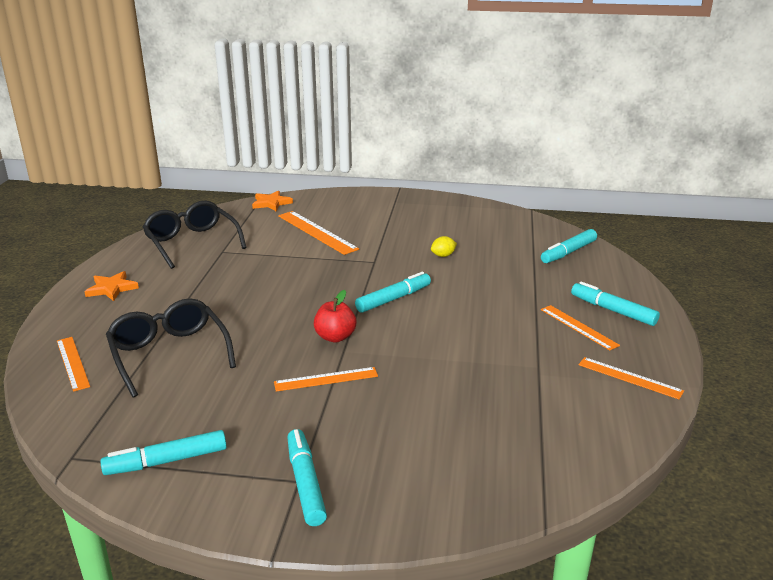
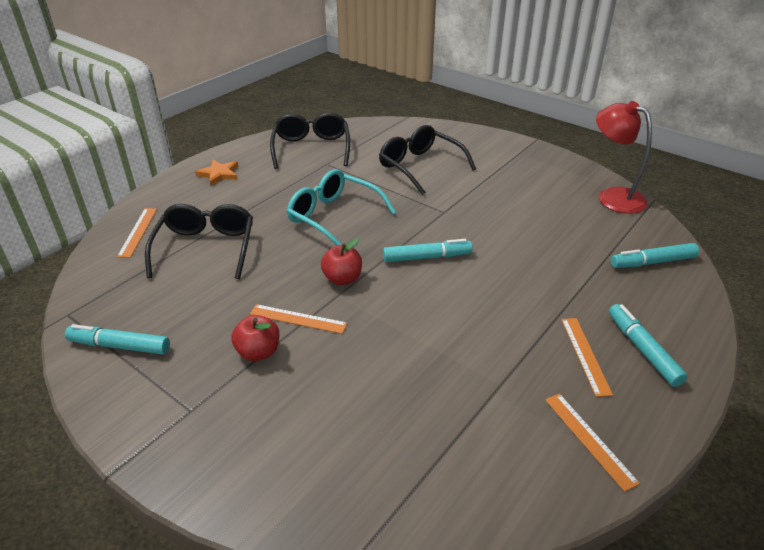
camera: 30 degrees right, 10 degrees up
orange star [252,191,293,211] -> none
orange ruler [278,211,359,255] -> black glasses [379,125,476,195]
turquoise marker [287,429,327,526] -> none
yellow lemon [431,236,457,257] -> none
none -> red apple [231,315,279,361]
none -> turquoise glasses [287,169,396,246]
none -> red lamp [596,101,652,214]

